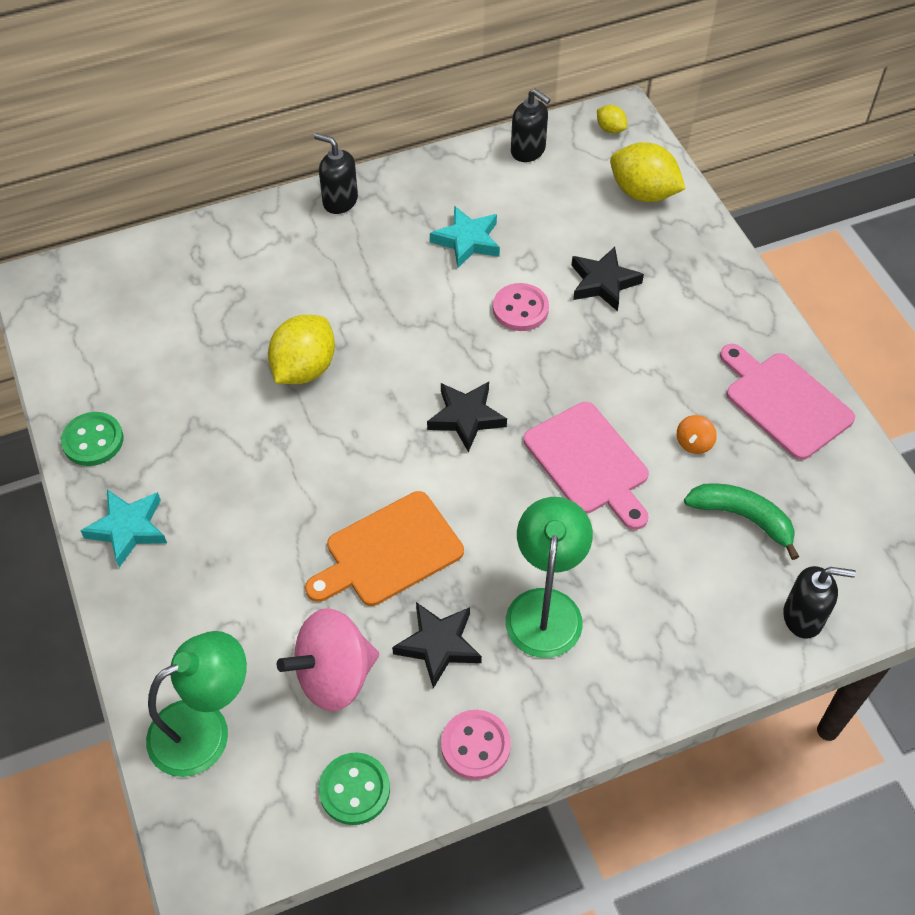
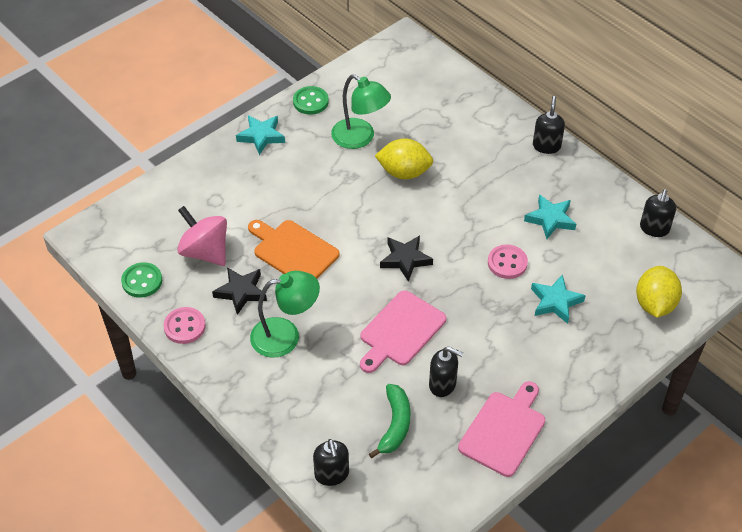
camera: 70 degrees right, 5 degrees down
green lamp [146,631,247,777] -> green lamp moved to [331,74,391,149]
black star [572,247,644,311] -> turquoise star [531,274,586,324]
yellow lemon [597,105,627,133] -> none
orange spinning top [677,415,717,454] -> black soap dispenser [429,346,463,397]

